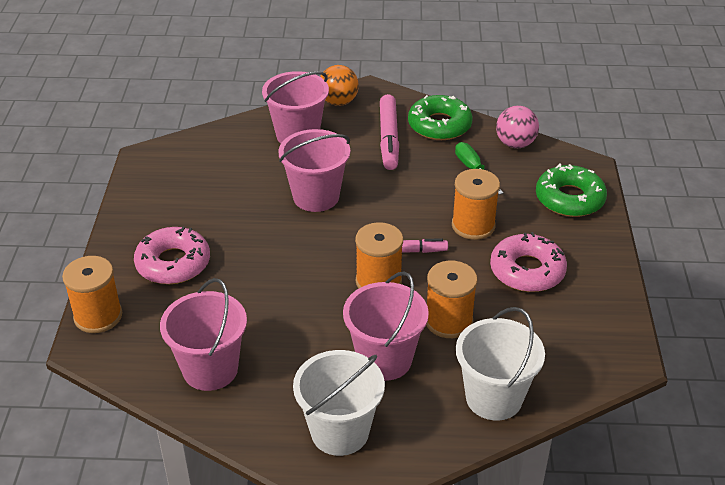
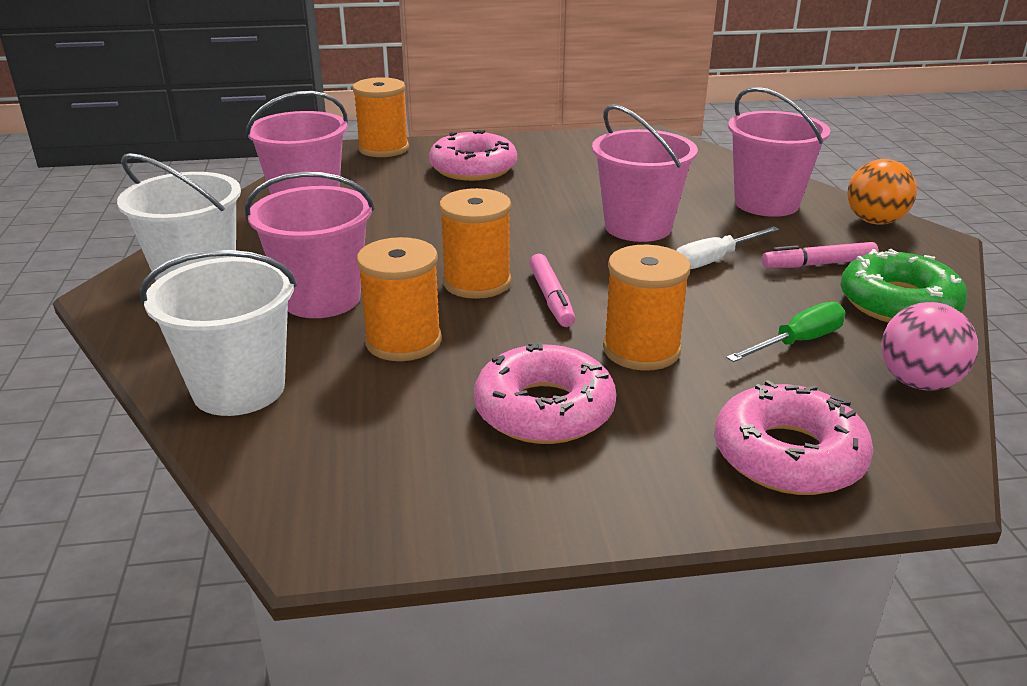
camera: 80 degrees right, 10 degrees down
pink marker [380,94,399,170] -> pink marker [762,242,878,268], size x0.65
green donut [536,164,607,217] -> pink donut [714,380,873,495]
none -> white screwdriver [676,226,779,269]

